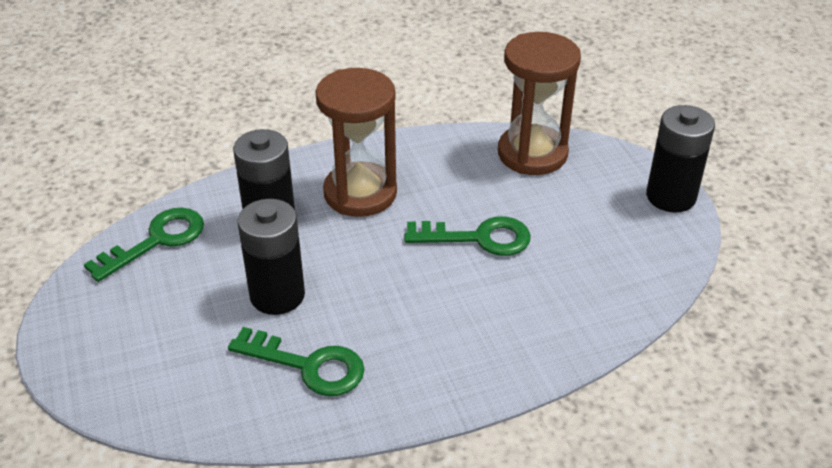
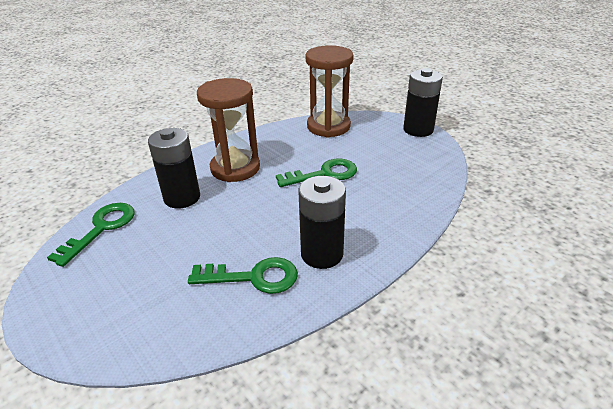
camera: 20 degrees left, 5 degrees down
black battery [238,199,305,315] -> black battery moved to [298,176,346,269]

